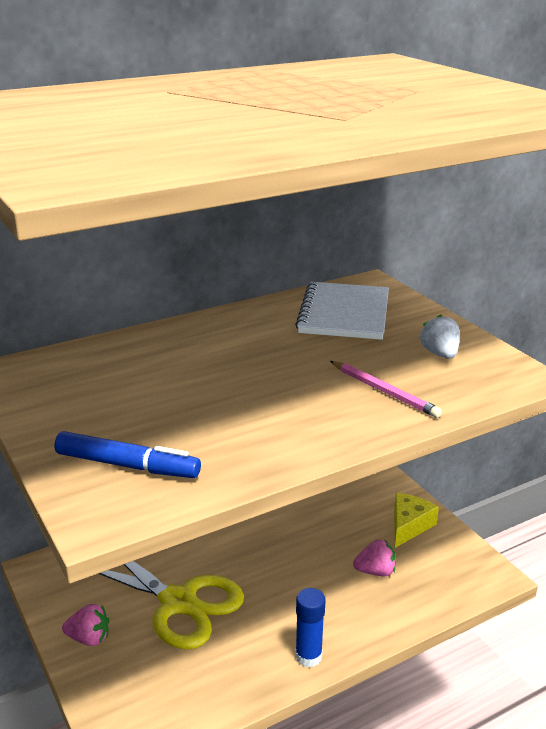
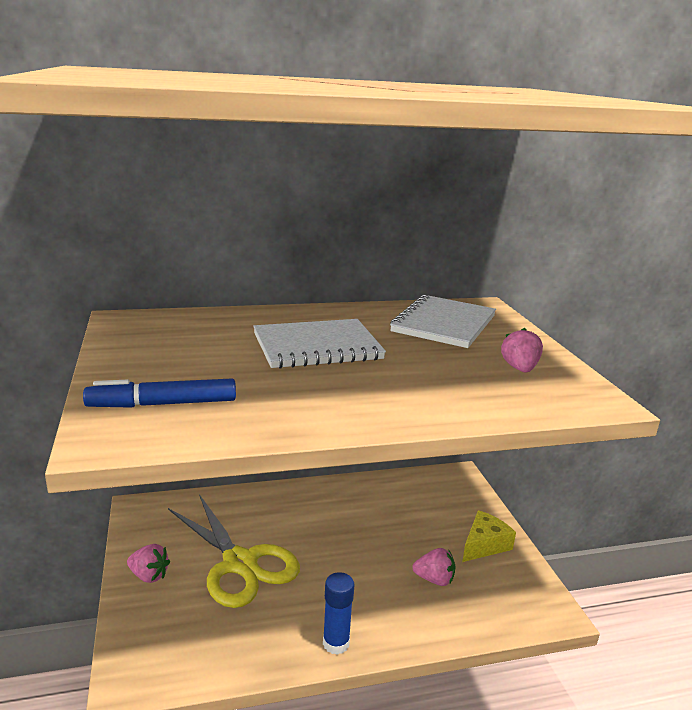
camera: 15 degrees right, 5 degrees down
blue marker [55,431,201,478] -> blue marker turned 135 degrees clockwise [83,378,236,408]
pink pencil [330,361,442,418] -> none
white strawberry [420,314,460,359] -> pink strawberry [501,328,543,372]
none -> white notebook [253,319,386,369]

